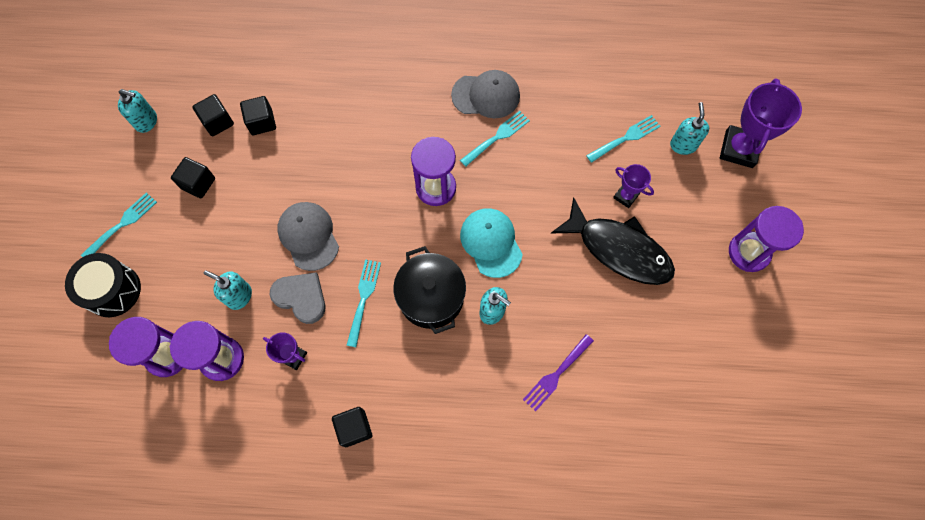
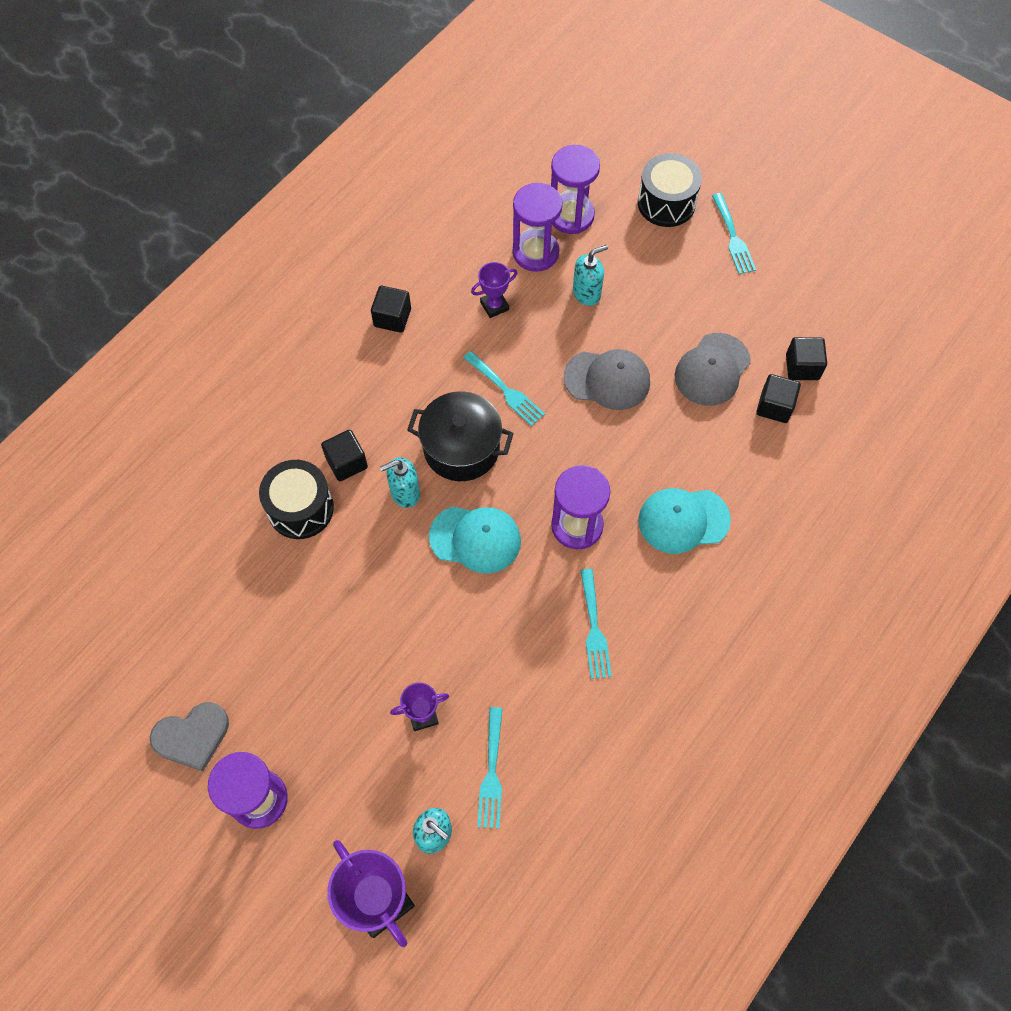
camera: 125 degrees right, 5 degrees down
turquoise soap dispenser [118,89,157,133] -> none
black cube [171,157,215,198] -> black cube moved to [321,430,368,481]
grey heart [269,272,326,324] -> grey heart moved to [150,702,229,771]
grey cap [451,70,520,118] -> grey cap moved to [675,333,751,406]
purple fork [523,334,594,412] -> black drum [259,460,334,539]
black fish [551,197,675,285] -> none
none -> turquoise cap [639,488,731,554]

